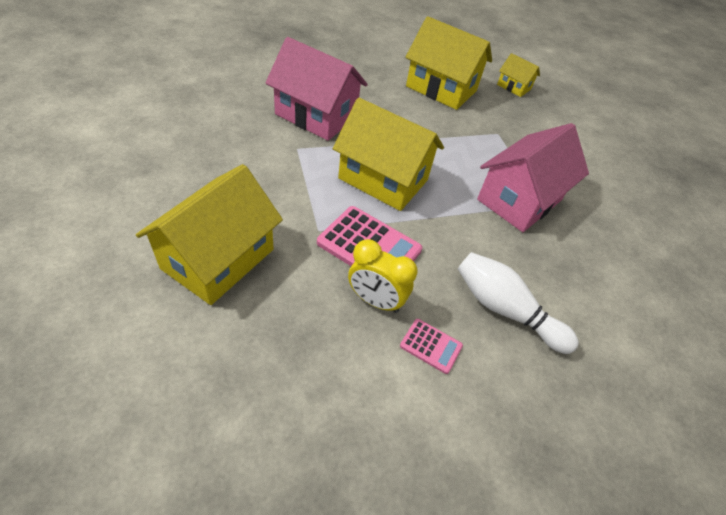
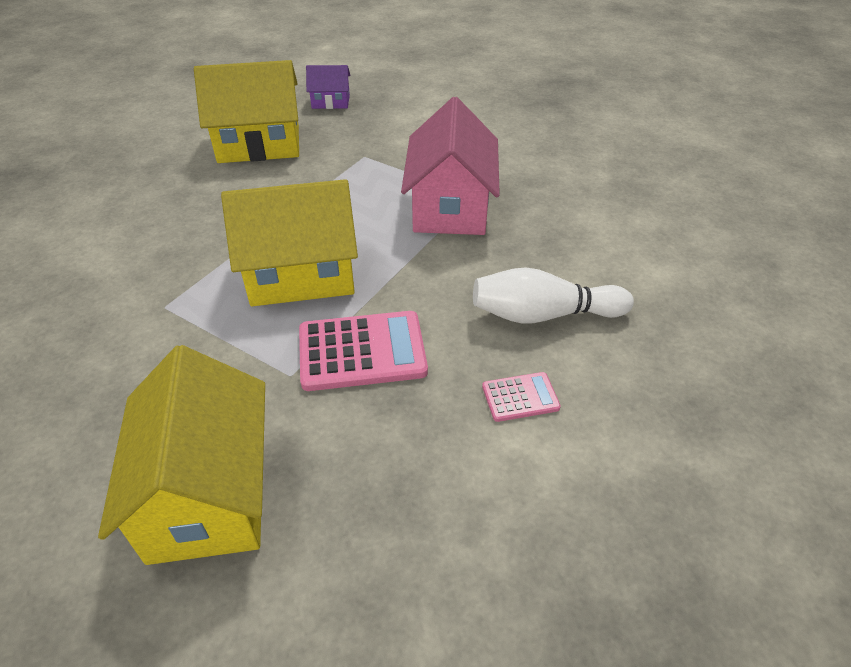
camera: 35 degrees left, 5 degrees down
pink house [265,37,368,141] -> none
yellow clock [348,239,417,313] -> none
yellow house [497,53,540,97] -> purple house [306,65,351,109]

